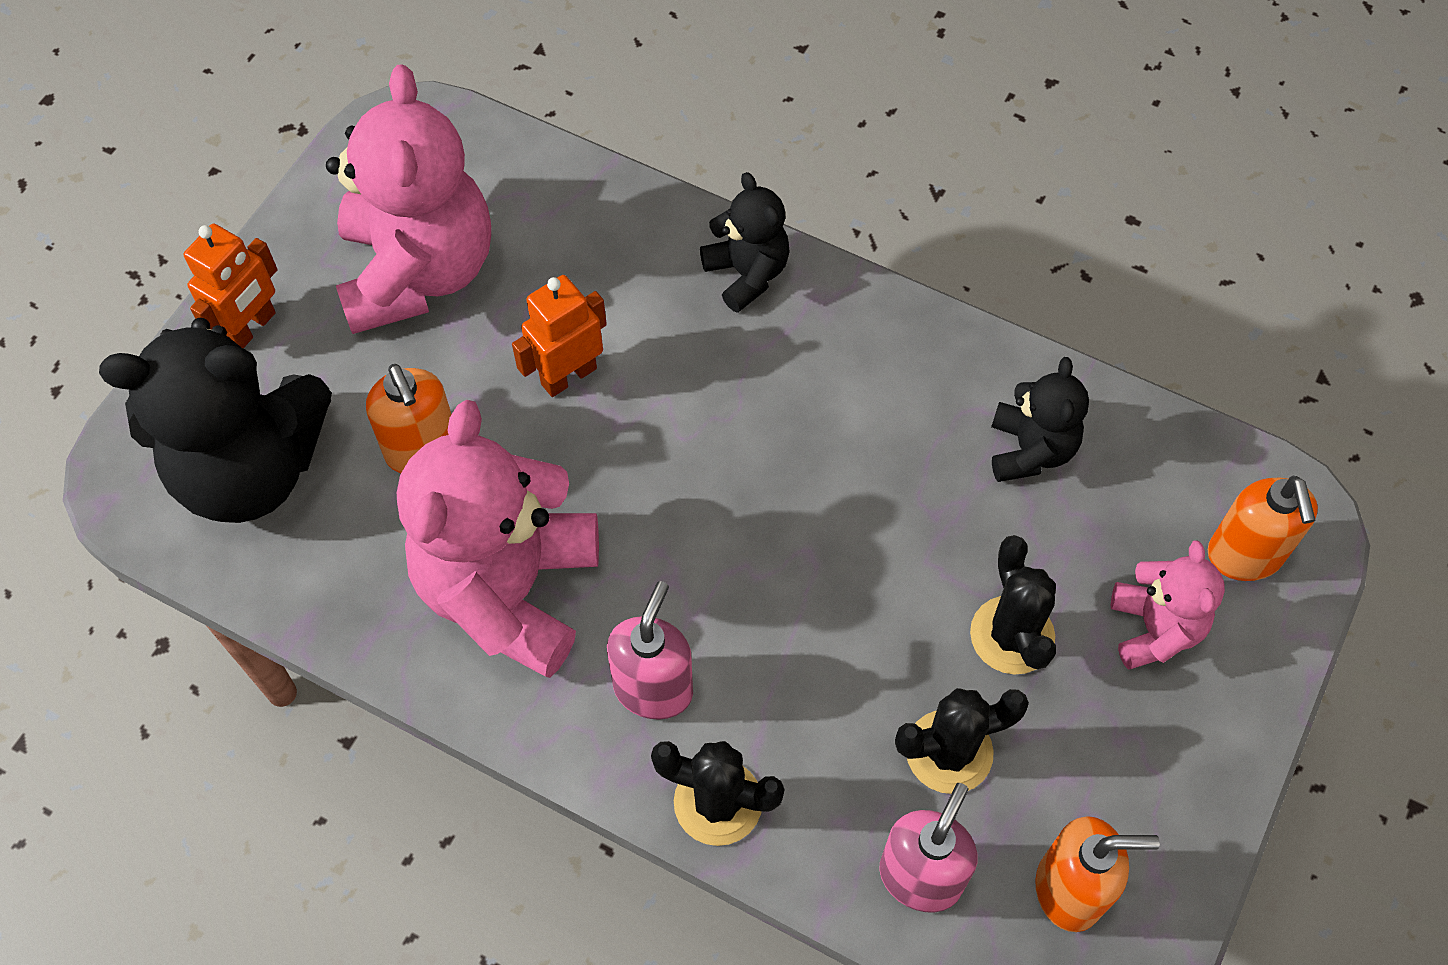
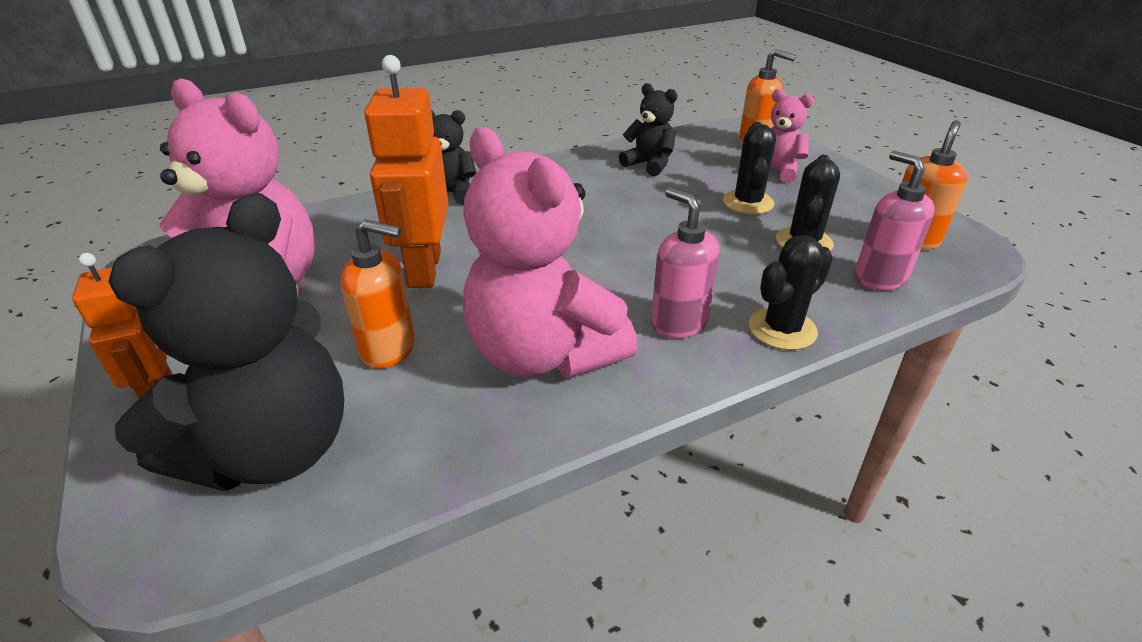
camera: 55 degrees left, 25 degrees down
orange robot [512,275,607,397] -> orange robot [364,55,448,288], size x1.59
black cactus [970,535,1056,675] -> black cactus turned 75 degrees clockwise [723,122,776,214]

